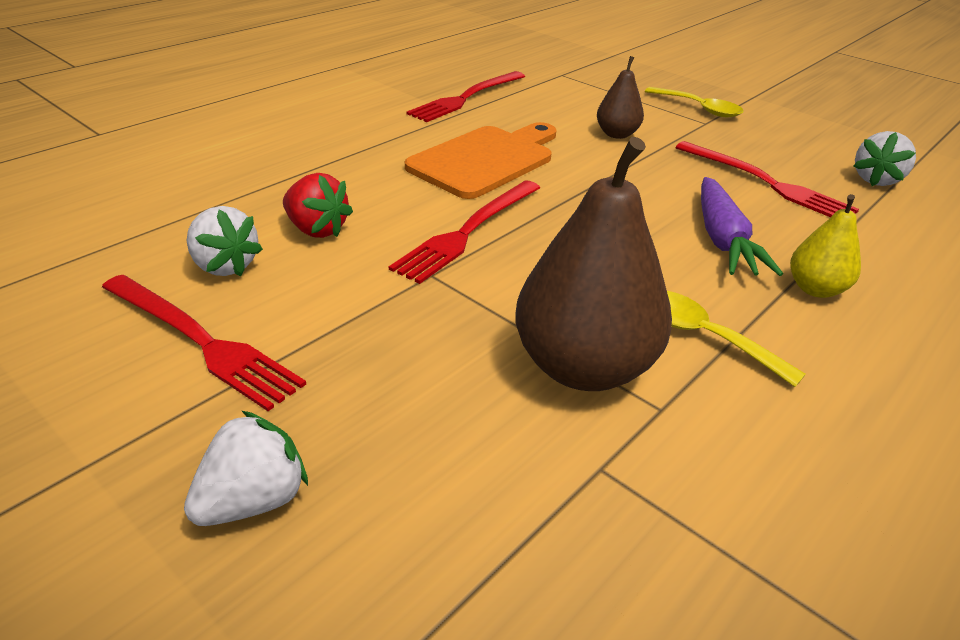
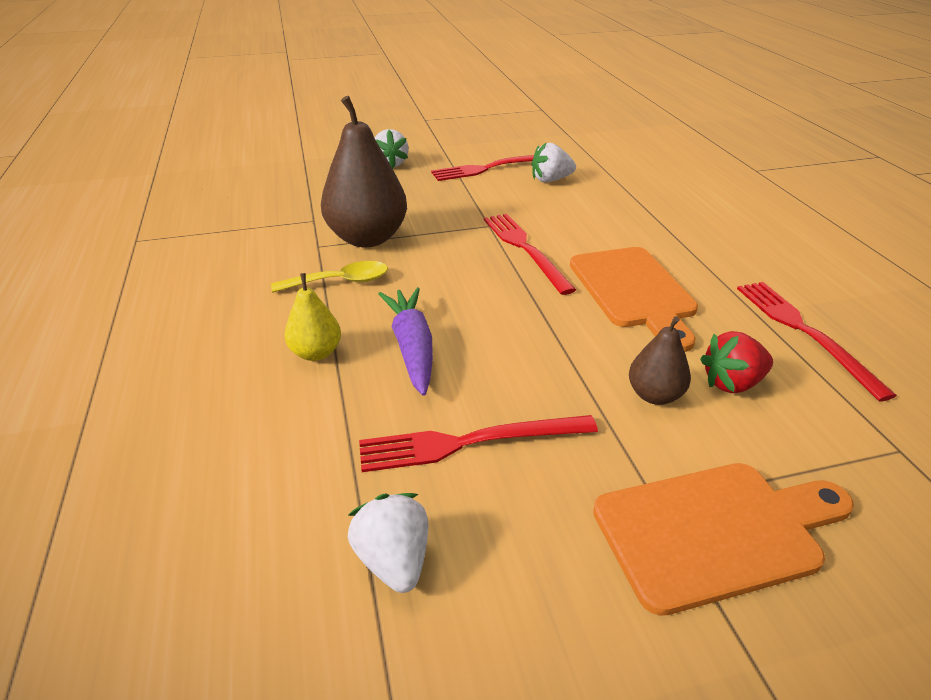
camera: 125 degrees right, 0 degrees up
red strawberry [283,173,353,238] -> red strawberry moved to [700,331,773,393]
yellow spoon [645,87,744,118] -> orange cutting board [593,463,854,616]
purple carrot [701,177,783,276] -> purple carrot turned 45 degrees clockwise [378,287,433,396]

